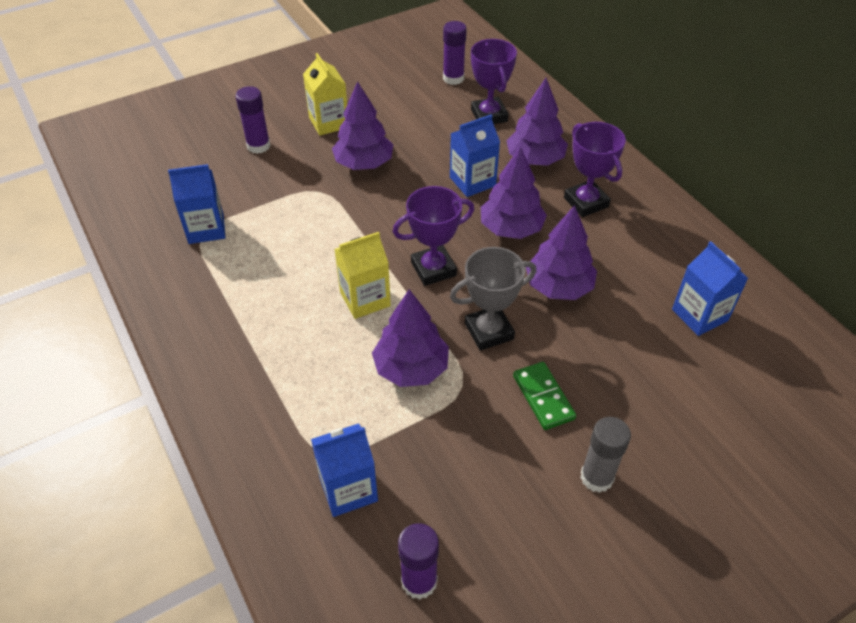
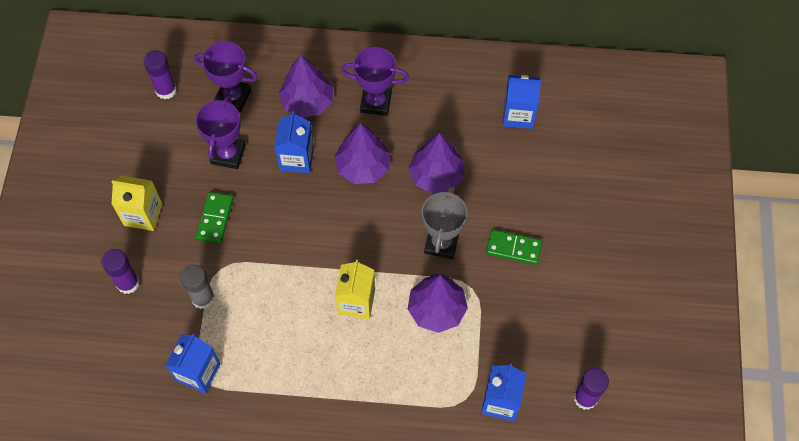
camera: 55 degrees left, 15 degrees up
purple tree [332,81,393,170] -> green domino [196,192,233,244]
purple trophy [393,186,474,286] -> purple trophy moved to [196,96,246,169]
grey glue stick [580,417,631,493] -> grey glue stick moved to [180,265,215,309]

